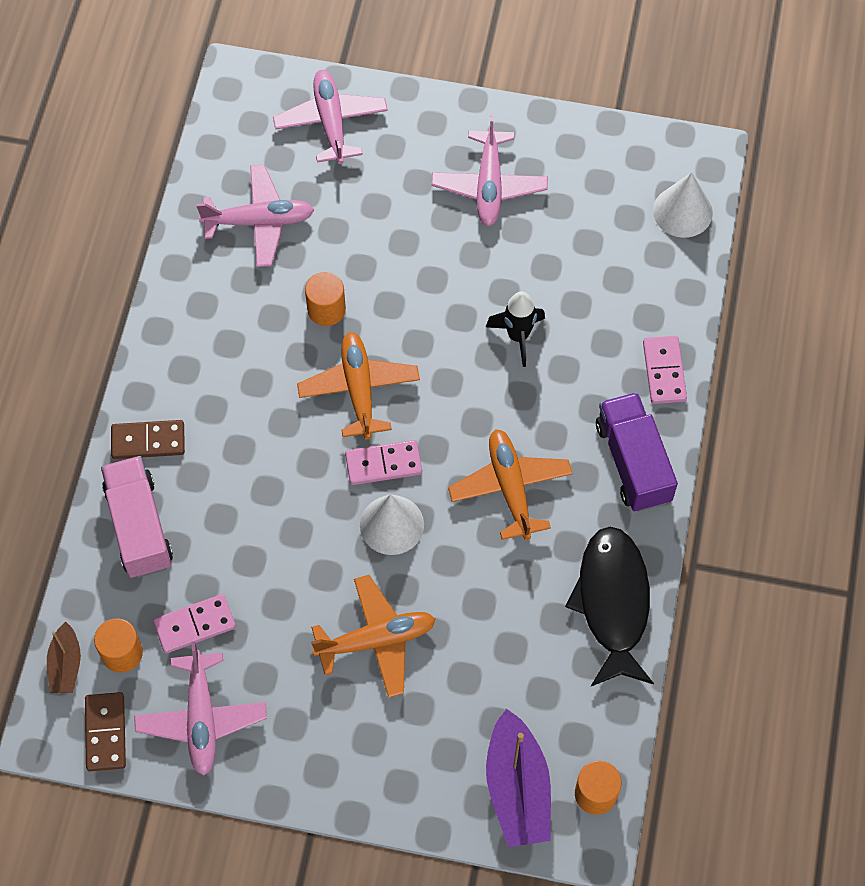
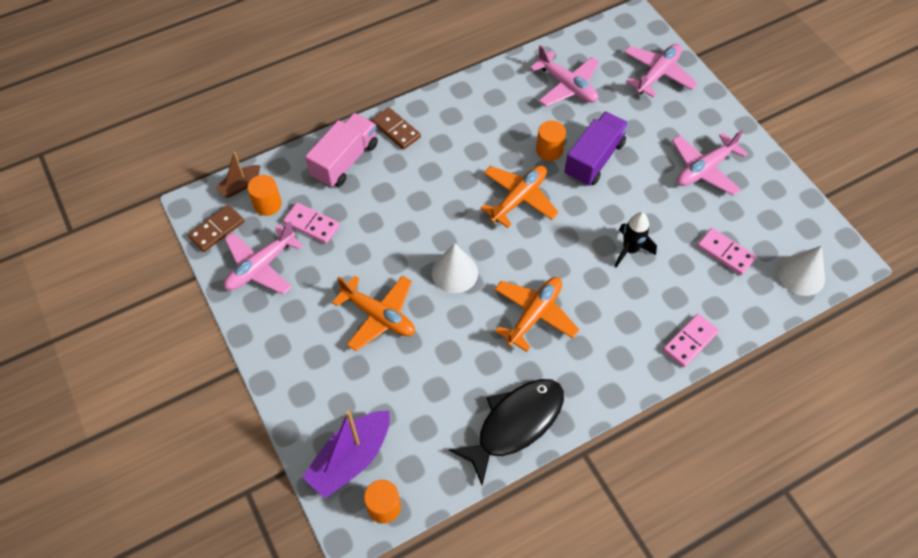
camera: 50 degrees right, 5 degrees down
pink domino [345,440,422,485] -> pink domino moved to [697,228,756,275]
purple truck [596,392,678,512] -> purple truck moved to [564,112,629,186]

